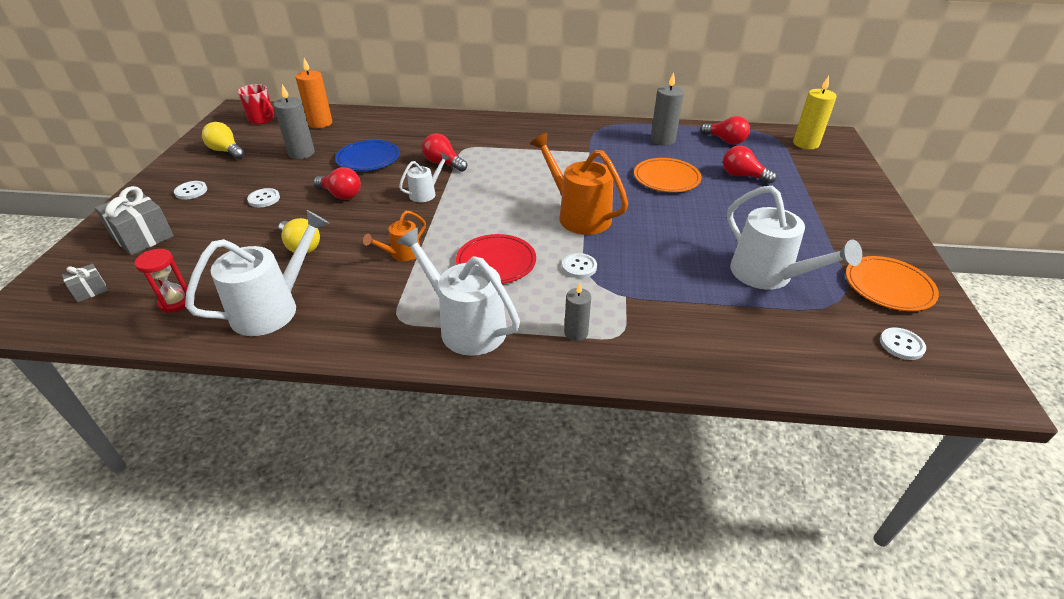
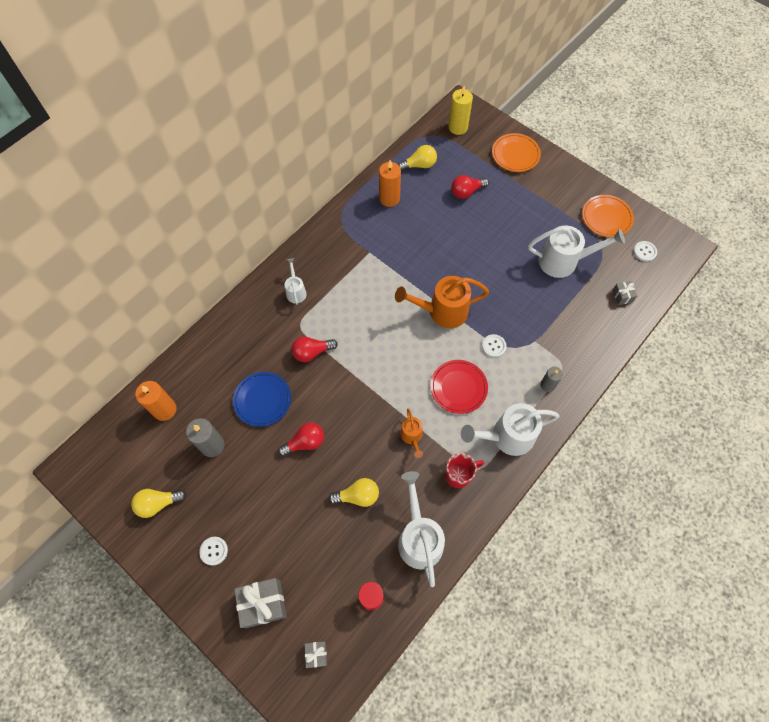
camera: 55 degrees left, 25 degrees up
red mug [237,84,274,124] -> red mug moved to [445,453,484,488]
white button [247,188,280,207] -> none
white watering can [399,153,450,202] -> white watering can moved to [285,258,307,305]
orange plate [634,158,702,192] -> orange plate moved to [492,133,541,172]
grey candle [651,72,684,146] -> orange candle [379,160,401,207]
red light bulb [700,116,750,145] -> yellow light bulb [398,145,437,171]
none -> grey gift [612,281,637,305]

